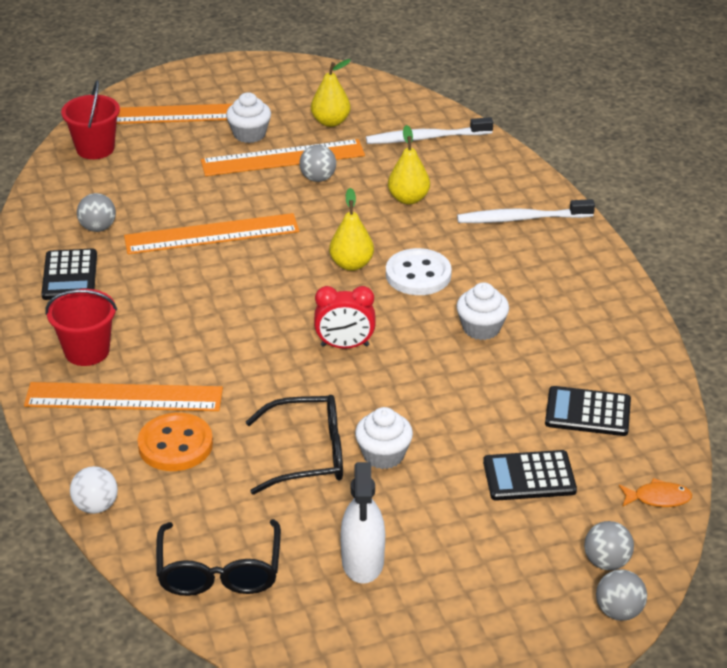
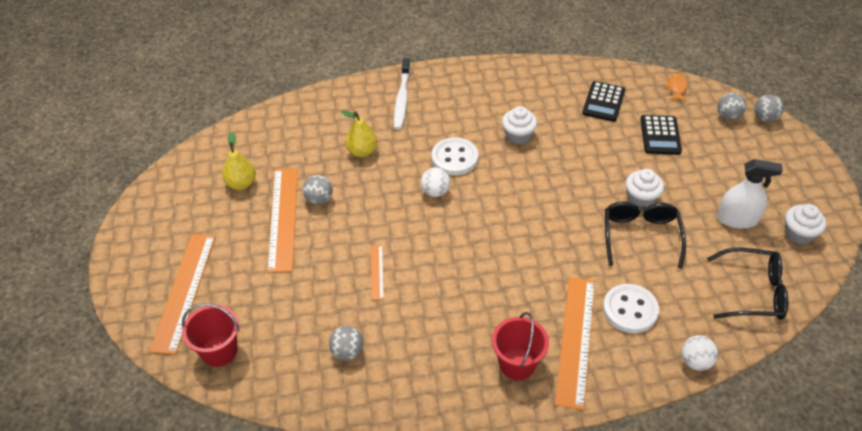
camera: 80 degrees left, 10 degrees up
black calculator [41,248,97,300] -> none
orange ruler [124,213,299,254] -> orange ruler [371,245,384,300], size x0.47
orange button [138,413,213,471] -> white button [603,284,659,333]
white cupcake [226,92,271,143] -> white cupcake moved to [785,204,826,245]
red clock [314,286,376,349] -> none
yellow pear [329,188,374,271] -> white ball [421,167,450,197]
white toothbrush [366,117,493,144] -> none

